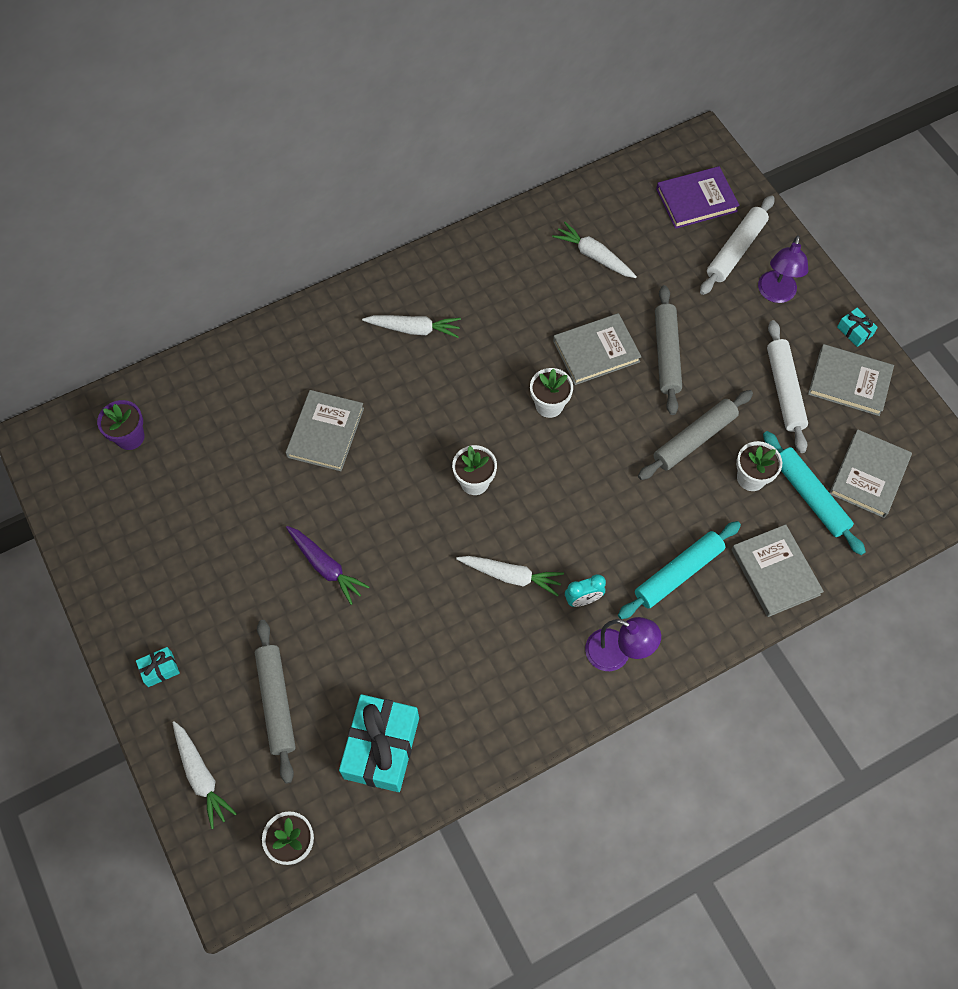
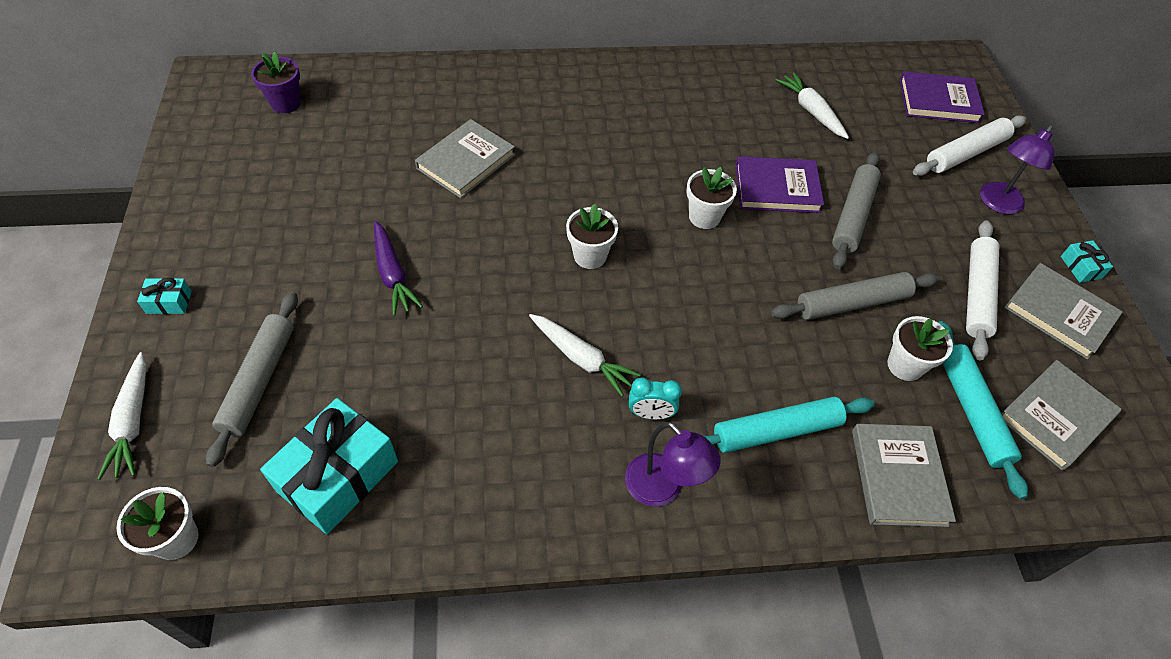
camera: 20 degrees right, 10 degrees down
white carrot [362,315,461,338] -> none
grey book [553,313,642,385] -> purple book [736,156,824,213]

